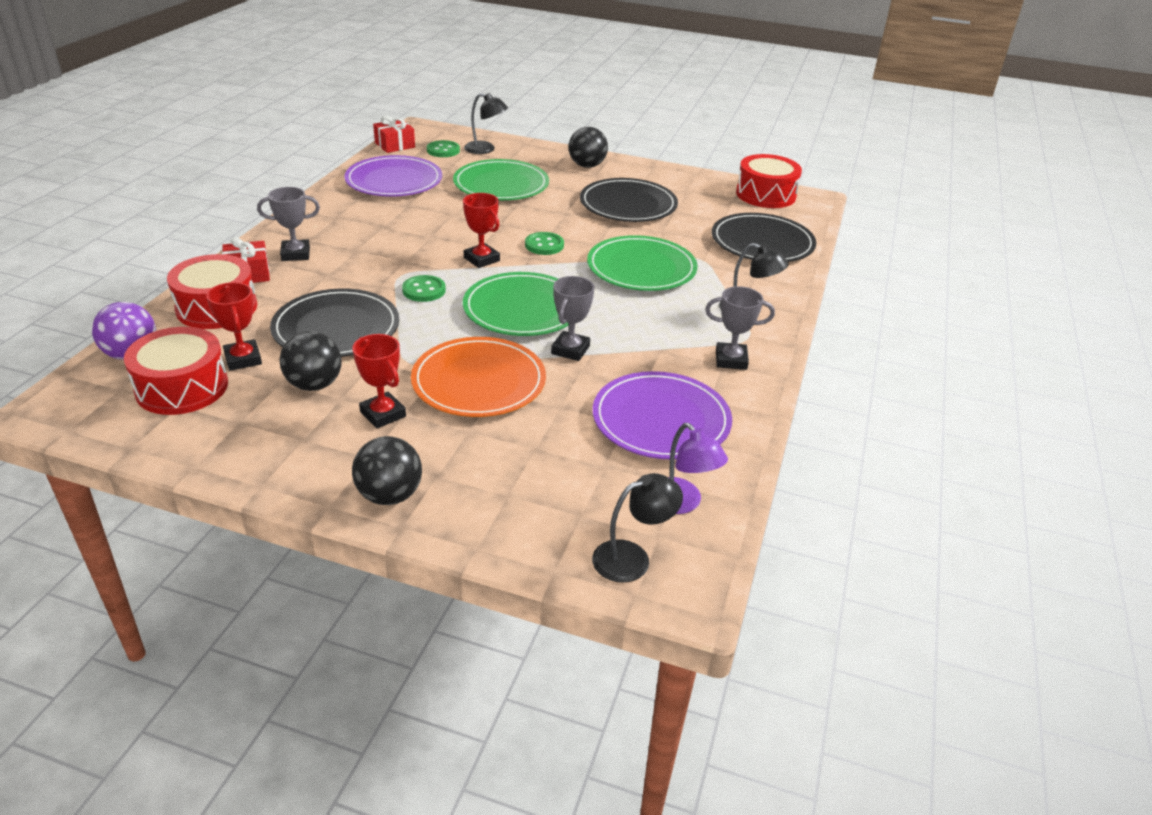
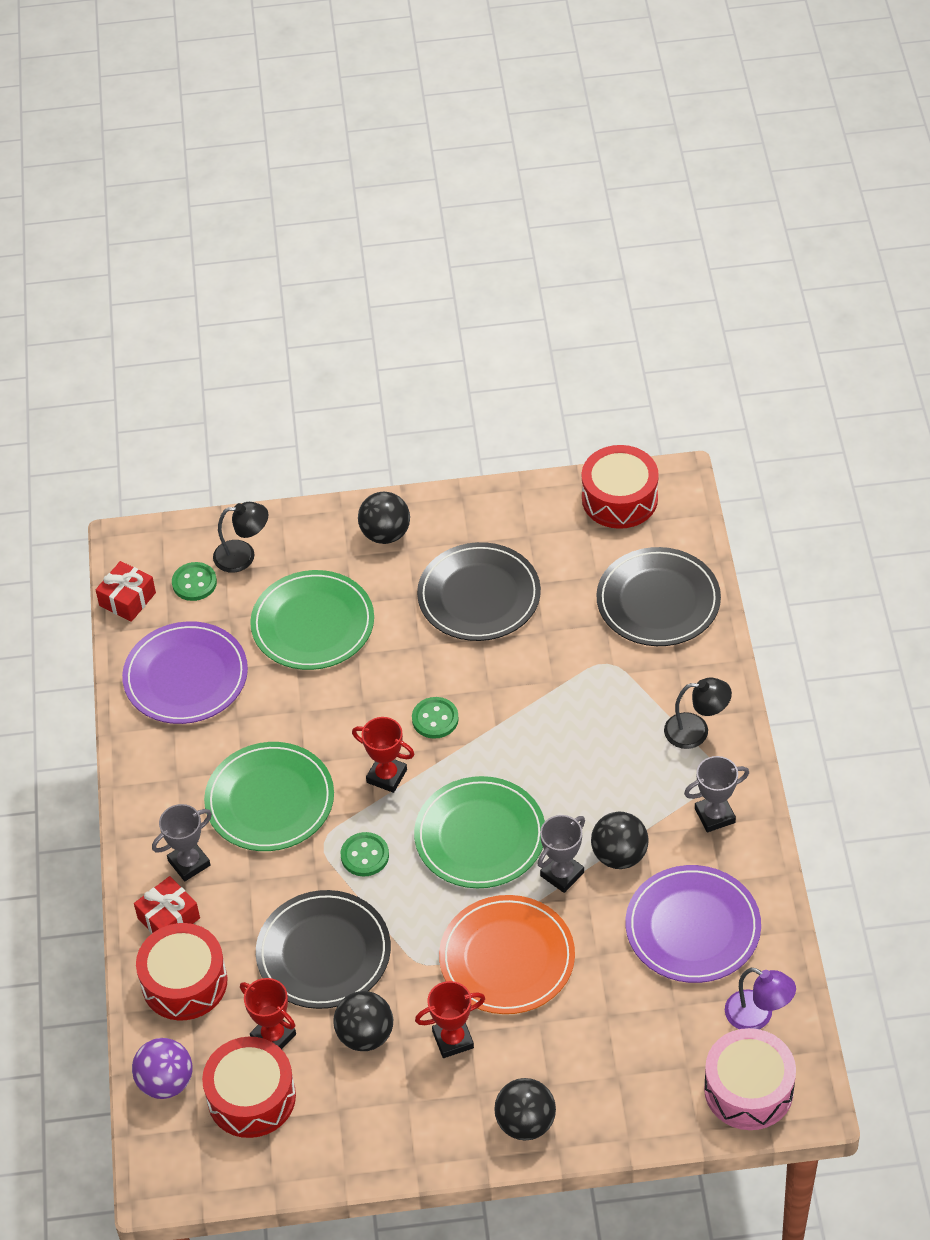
camera: 20 degrees left, 15 degrees up
red trophy [352,334,406,429] -> red trophy turned 45 degrees counterclockwise [415,981,485,1058]
grey trophy [551,276,595,361] -> grey trophy turned 45 degrees clockwise [538,815,585,893]
green plate [587,235,698,291] -> green plate moved to [204,742,334,851]
black lamp [592,473,683,583] -> pink drum [704,1028,796,1130]
none -> black ball [591,812,649,869]

